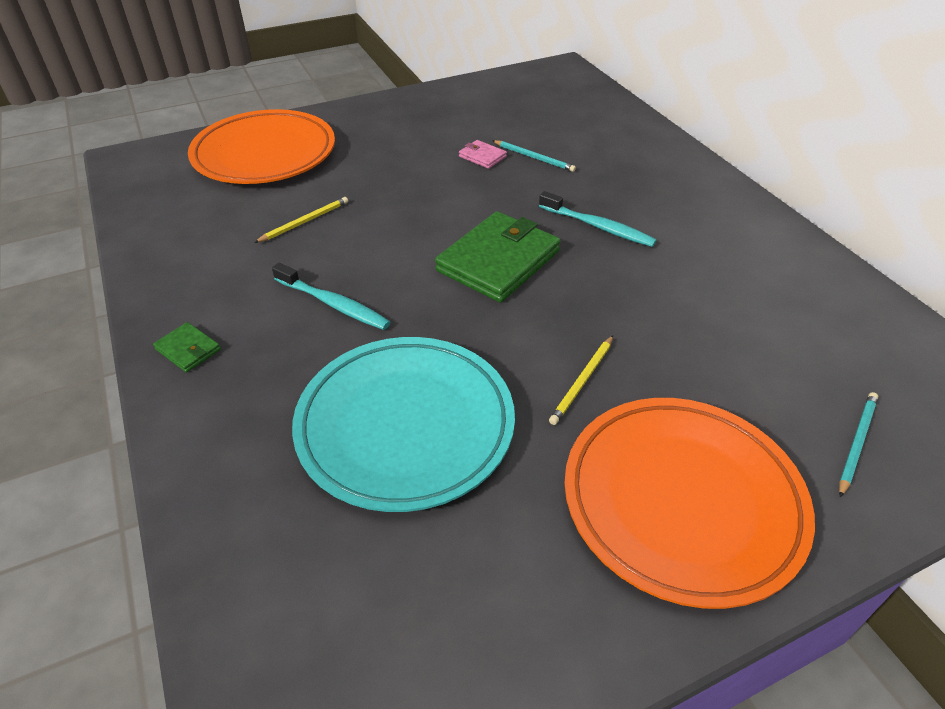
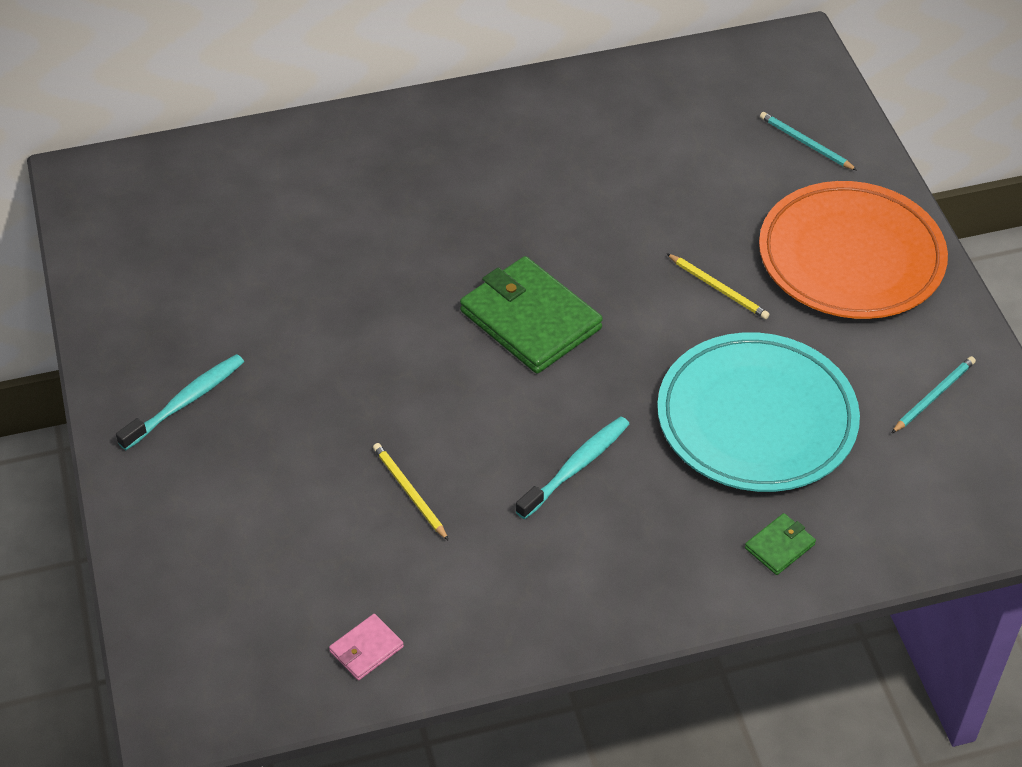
camera: 80 degrees left, 5 degrees up
green wallet [153,322,221,373] -> green wallet moved to [745,513,816,575]
orange plate [188,109,335,184] -> none
pink wallet [459,140,507,169] -> pink wallet moved to [329,614,404,680]
turquoise pencil [492,140,576,172] -> turquoise pencil moved to [892,356,976,433]
turquoise toothbrush [539,191,657,247] -> turquoise toothbrush moved to [116,354,244,450]

